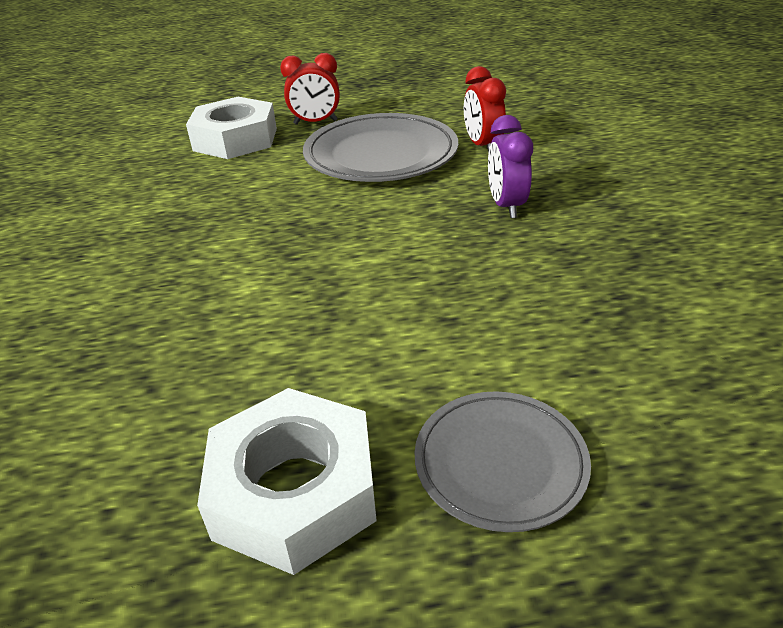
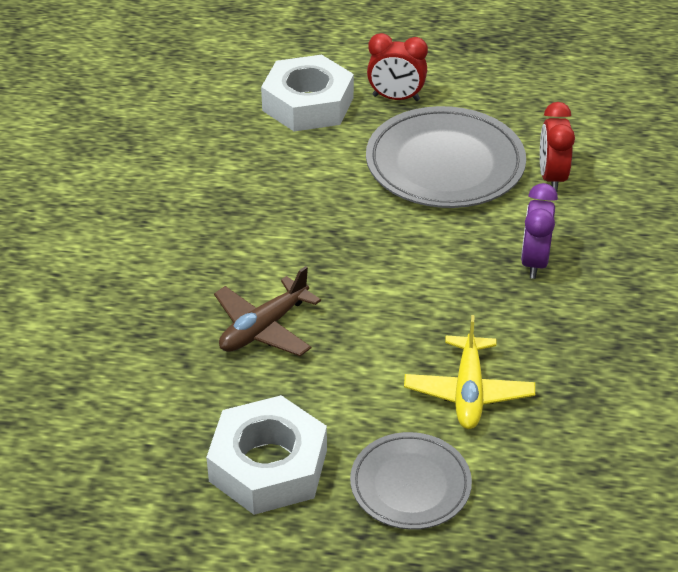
camera: 15 degrees right, 5 degrees up
none -> brown plane [214,266,321,356]
none -> yellow plane [404,315,535,429]

